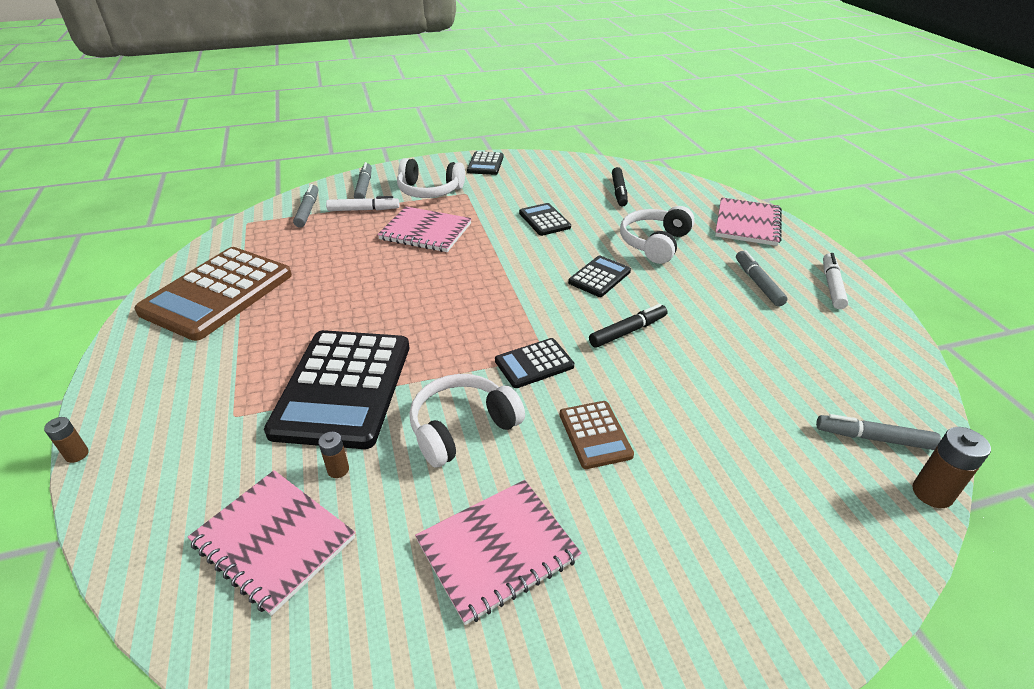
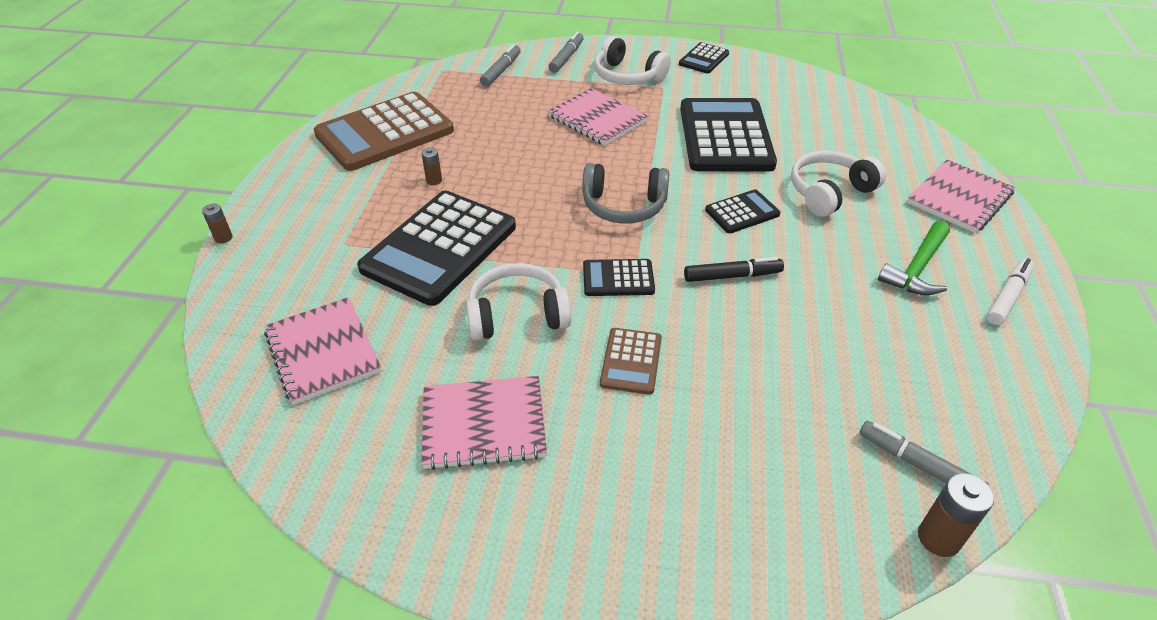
camera: 25 degrees right, 5 degrees up
brown battery [318,432,349,478] -> brown battery moved to [421,148,442,185]
white marker [326,196,399,211] -> none
black calculator [519,203,571,236] -> black calculator [680,98,777,172], size x2.10
black marker [612,167,628,207] -> none
grey marker [736,250,788,307] -> green hammer [878,221,950,295]
none -> grey headphones [582,163,669,224]

